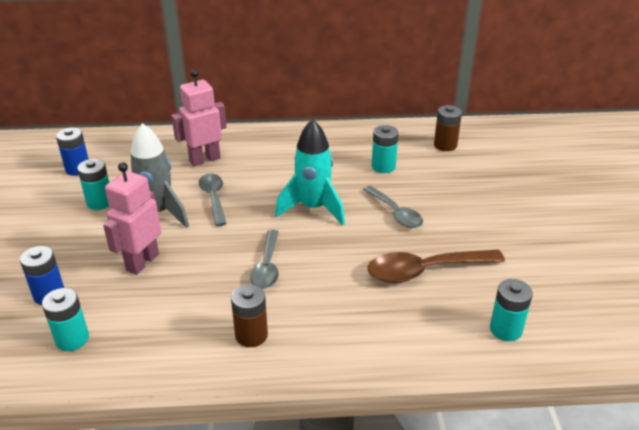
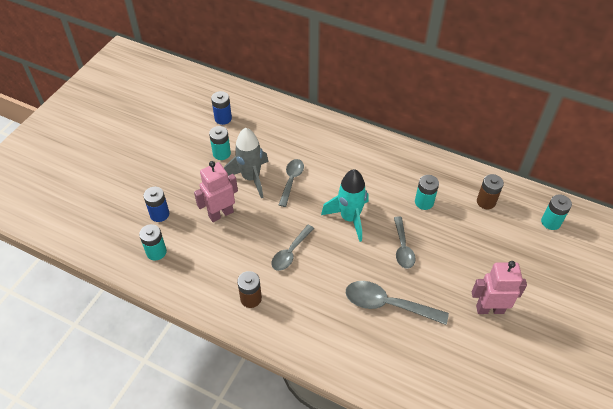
camera: 30 degrees right, 15 degrees up
pink robot [171,70,227,166] -> pink robot moved to [472,261,527,314]
brown spoon [368,250,505,283] -> grey spoon [346,281,449,325]
turquoise battery [490,279,533,341] -> turquoise battery moved to [541,194,572,230]

